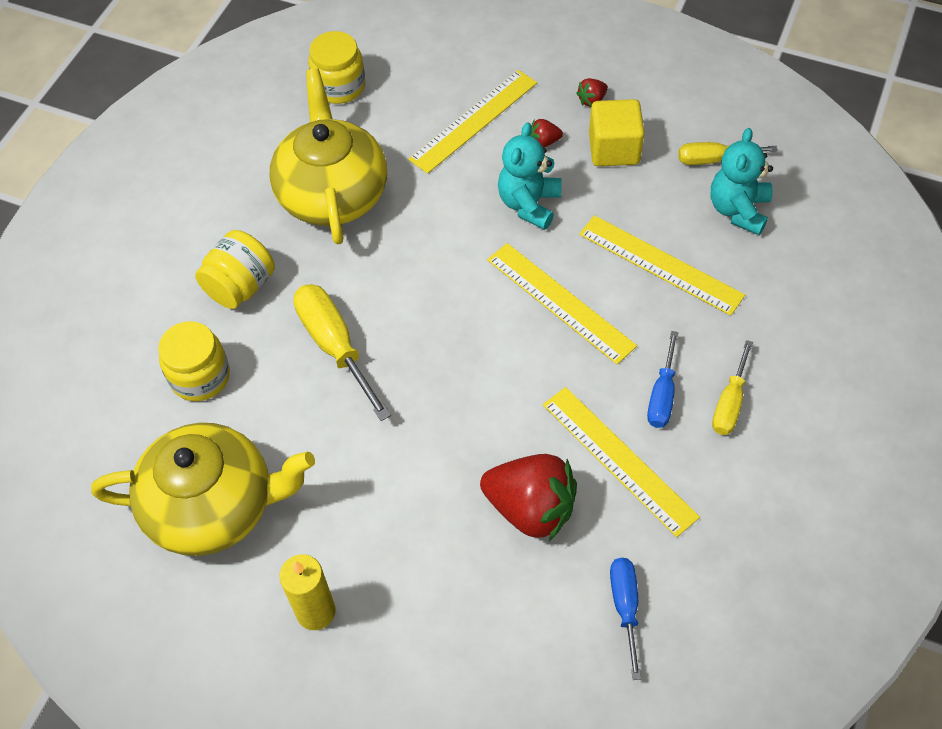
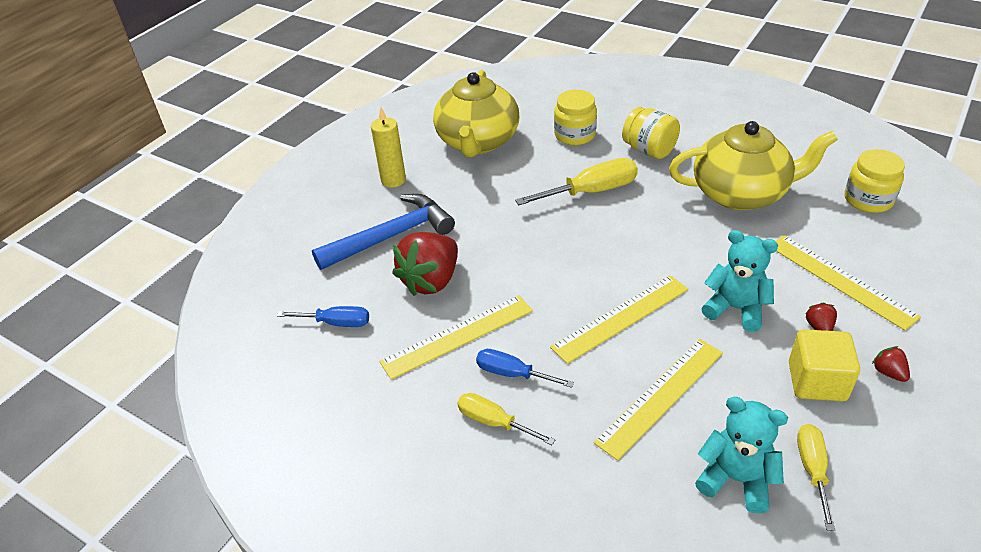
camera: 100 degrees right, 15 degrees down
none -> blue hammer [312,194,455,270]

